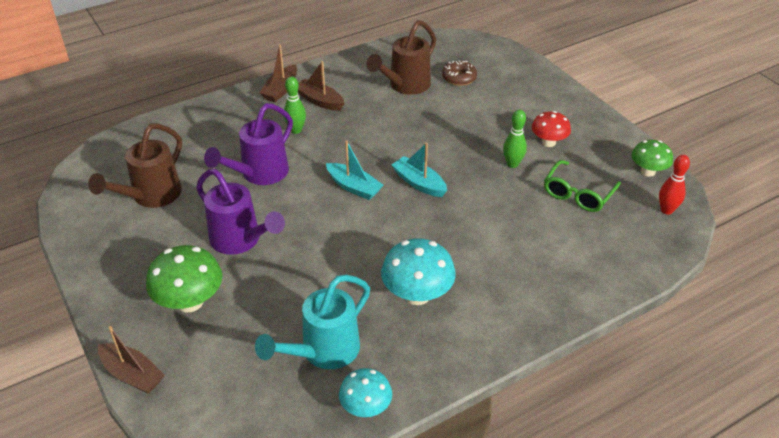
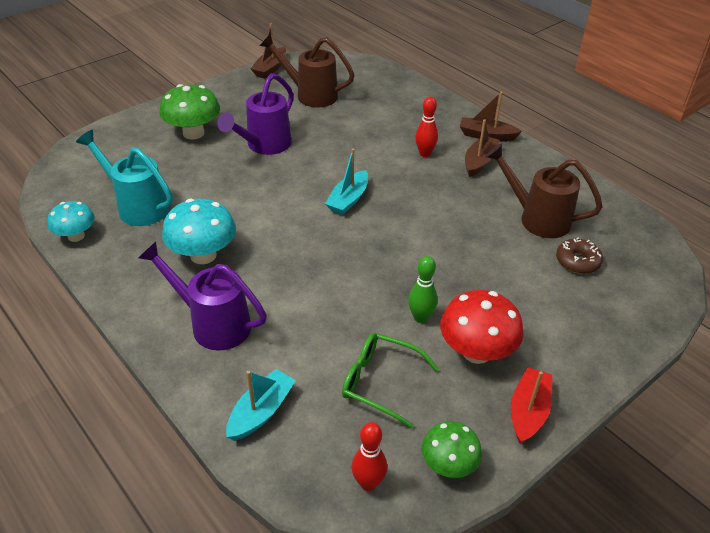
camera: 80 degrees right, 0 degrees up
brown boat [98,326,165,394] -> brown boat moved to [251,23,286,79]
purple watering can [204,103,293,185] -> purple watering can moved to [138,242,267,351]
green bowling pin [284,76,306,134] -> red bowling pin [415,96,438,157]
turquoise boat [391,143,447,197] -> turquoise boat moved to [226,369,296,441]
red mushroom [532,111,571,147] -> red mushroom [440,290,524,364], size x1.56
none -> red boat [511,367,552,444]

